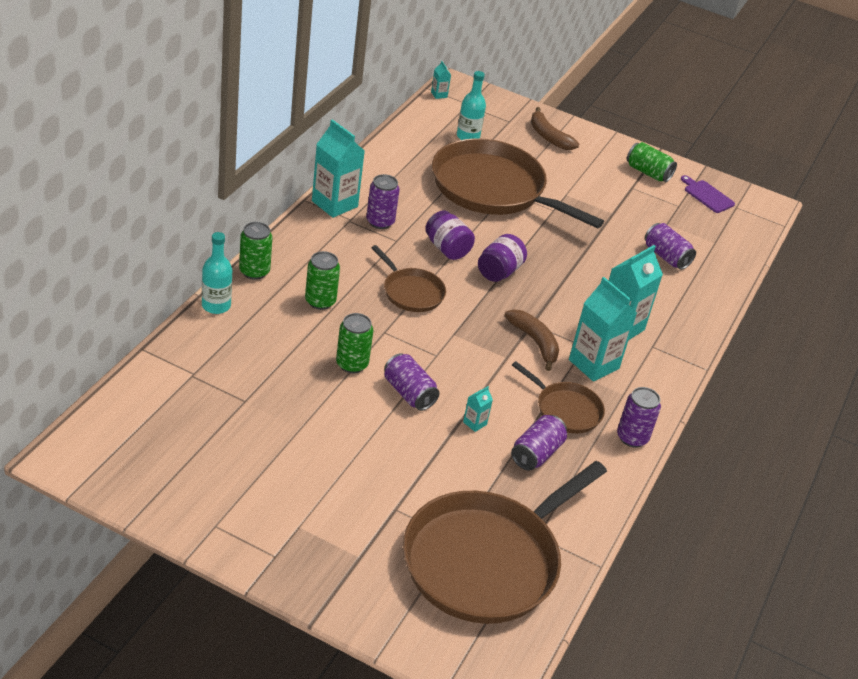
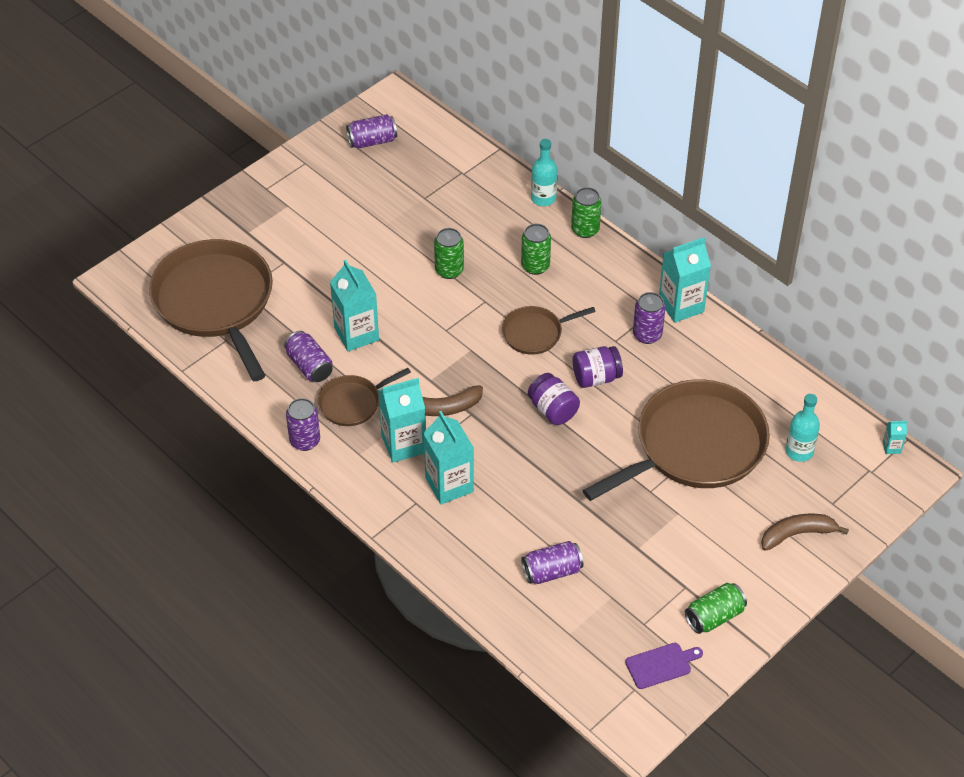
camera: 115 degrees right, 10 degrees up
purple can [384,353,440,411] -> purple can moved to [346,114,397,148]
turquoise carton [463,386,493,432] -> turquoise carton [330,260,379,351], size x2.27

